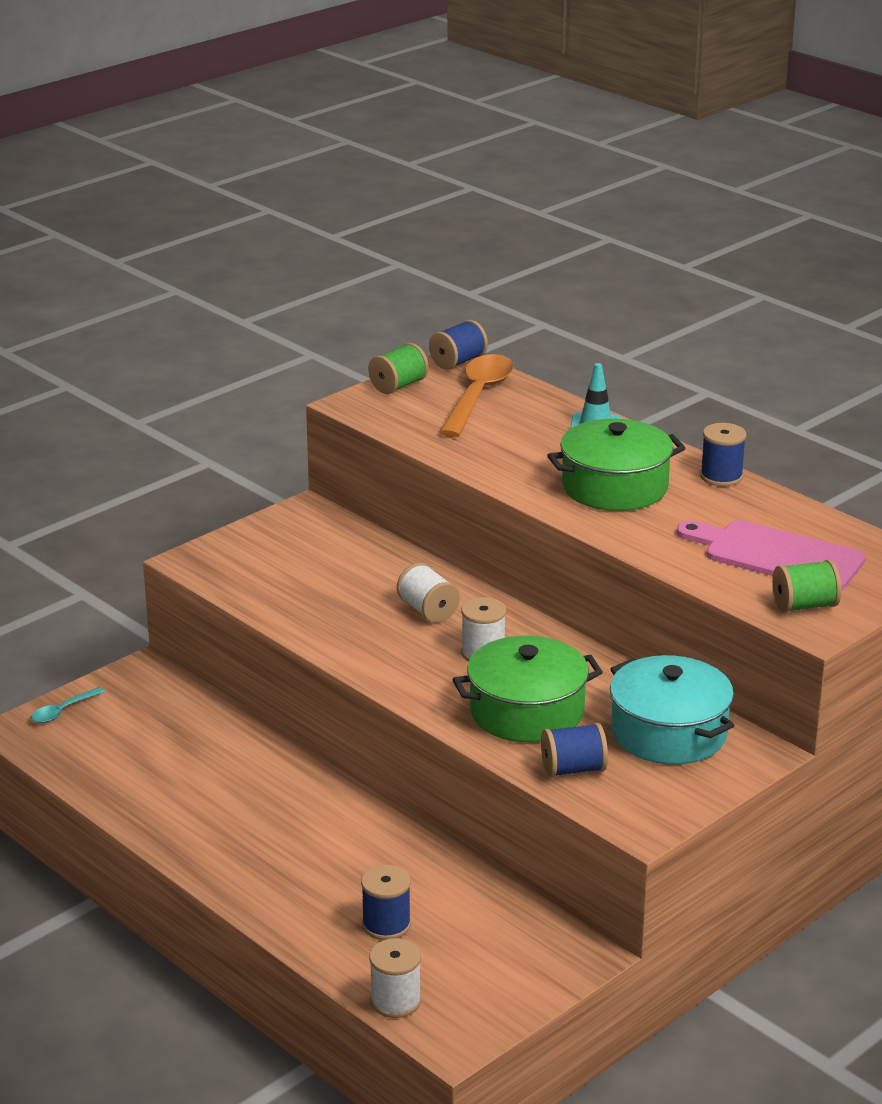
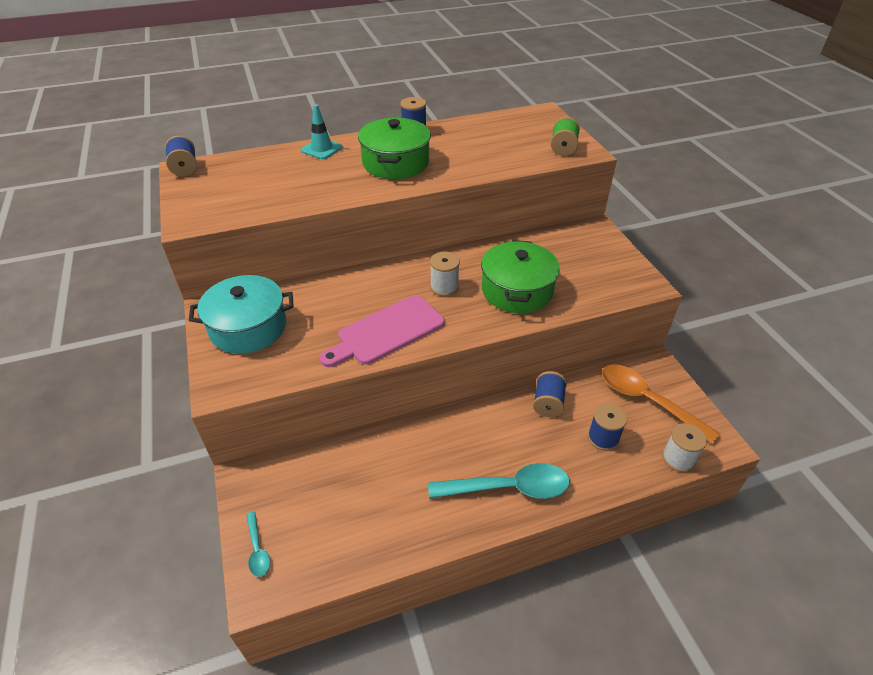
camera: 65 degrees left, 15 degrees up
green spool [368,343,428,394] -> none
white spool [397,563,460,623] -> none
orange spoon [439,354,514,437] -> orange spoon moved to [602,364,720,444]
blue spool [541,723,608,778] -> blue spool moved to [533,371,567,417]
turquoise pot [610,655,735,764] -> turquoise pot moved to [189,275,294,354]
pink cutting board [677,520,865,590] -> pink cutting board moved to [319,295,445,367]
none -> turquoise spoon [428,463,570,499]

